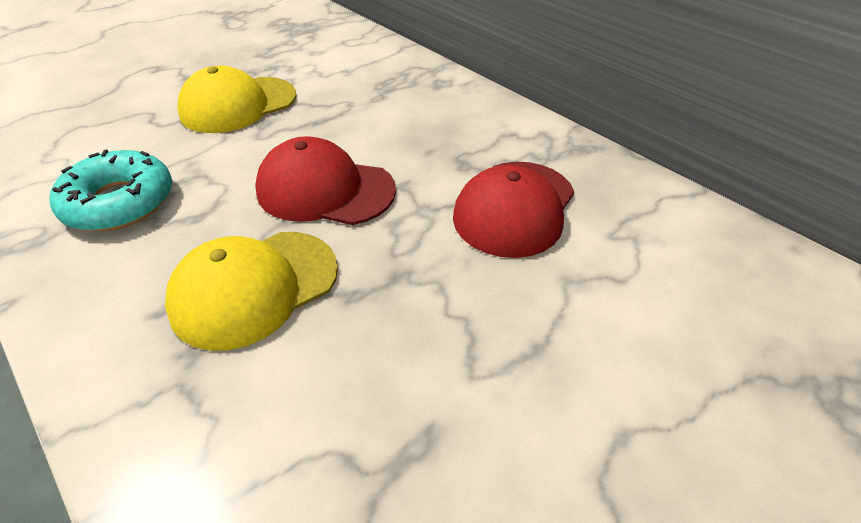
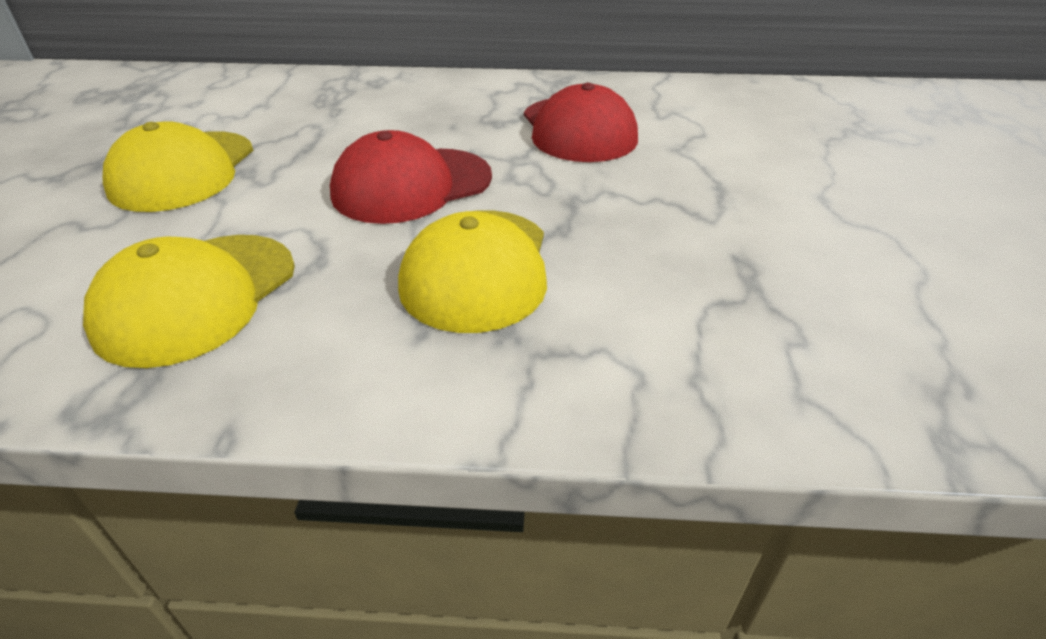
camera: 45 degrees left, 5 degrees down
turquoise donut [50,150,172,231] -> yellow cap [83,235,295,368]

